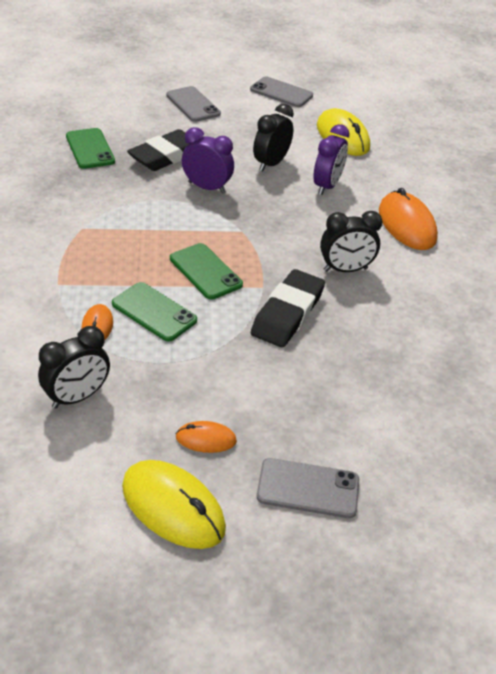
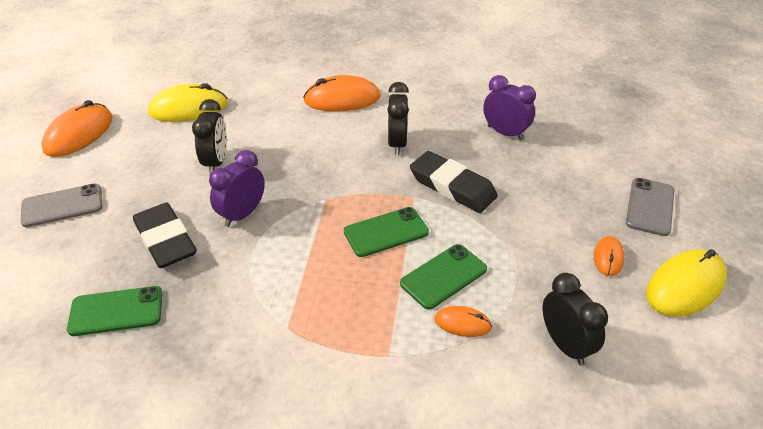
camera: 75 degrees left, 0 degrees up
grey phone [250,76,313,107] -> orange mouse [41,100,113,157]
black clock [253,104,294,172] -> black clock turned 135 degrees counterclockwise [192,99,227,174]
purple clock [314,124,350,195] -> purple clock moved to [483,75,536,140]

